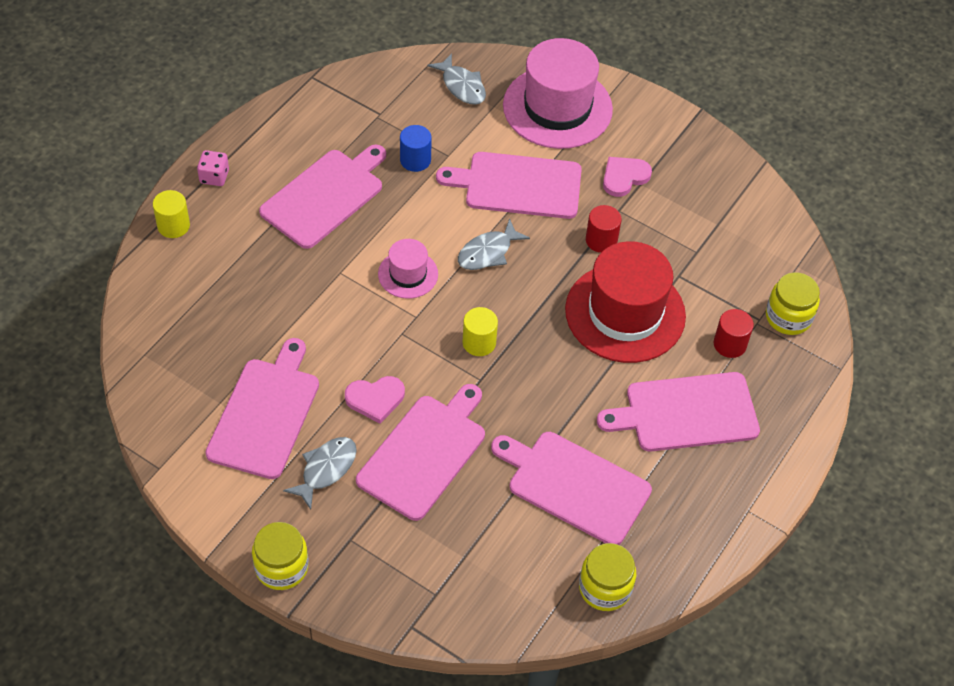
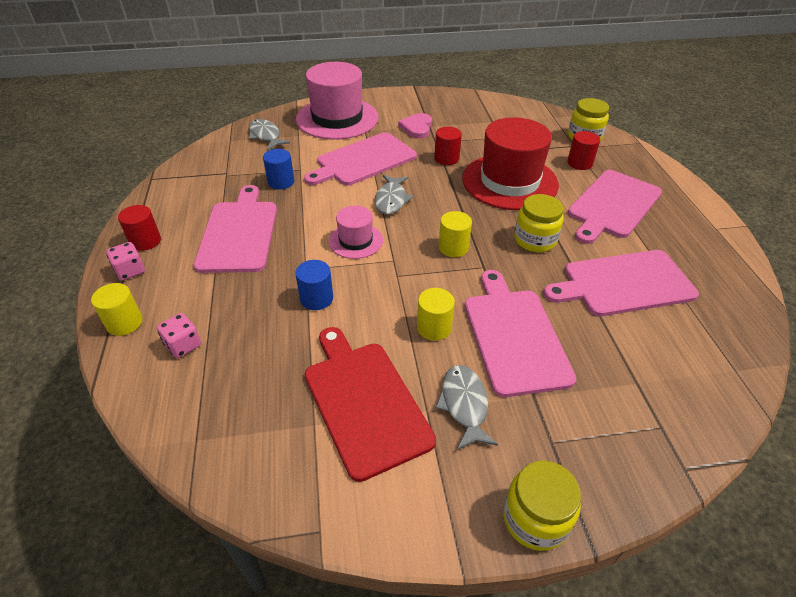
camera: 40 degrees left, 10 degrees down
pink cutting board [205,338,319,479] -> red cutting board [305,327,436,482]
pink heart [345,376,405,423] -> yellow cylinder [417,288,455,341]
grey fish [428,53,486,105] -> grey fish turned 135 degrees counterclockwise [249,119,290,150]
yellow jar [579,543,636,611] -> yellow jar moved to [514,194,564,252]
none -> red cylinder [118,205,161,251]
none -> pink dice [157,313,201,358]
none -> blue cylinder [295,260,333,310]

